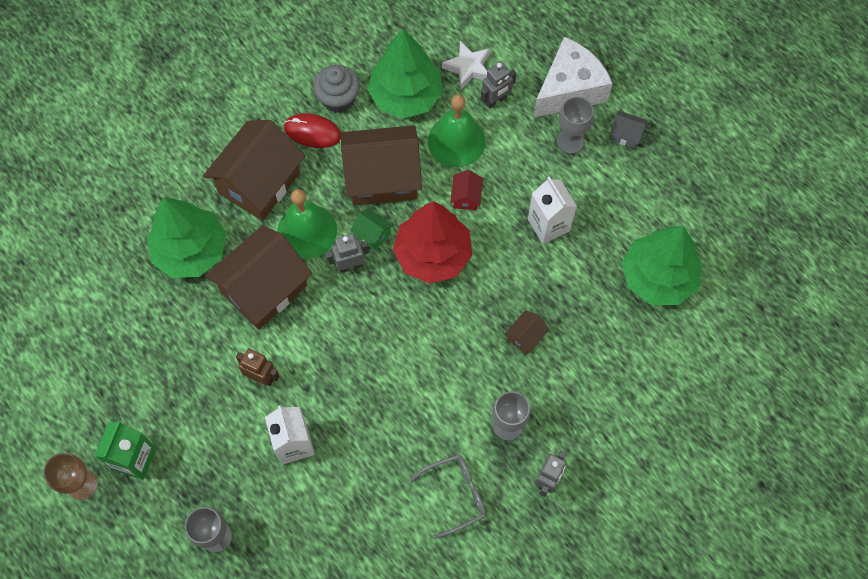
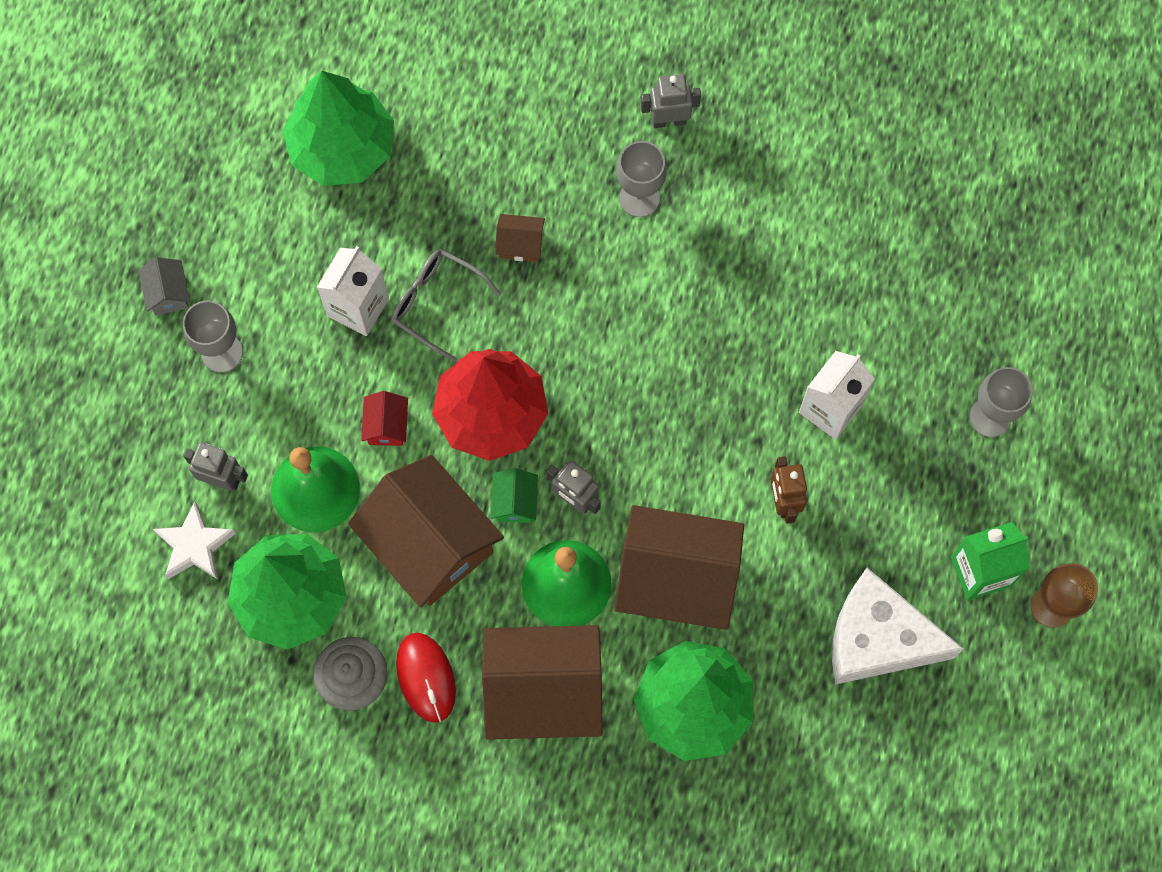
camera: 125 degrees left, 5 degrees up
grey glasses [410,454,486,539] -> grey glasses moved to [391,249,501,362]
red house [450,170,483,211] -> red house turned 60 degrees counterclockwise [361,391,408,446]
white cheese [533,37,613,118] -> white cheese moved to [832,568,963,685]

